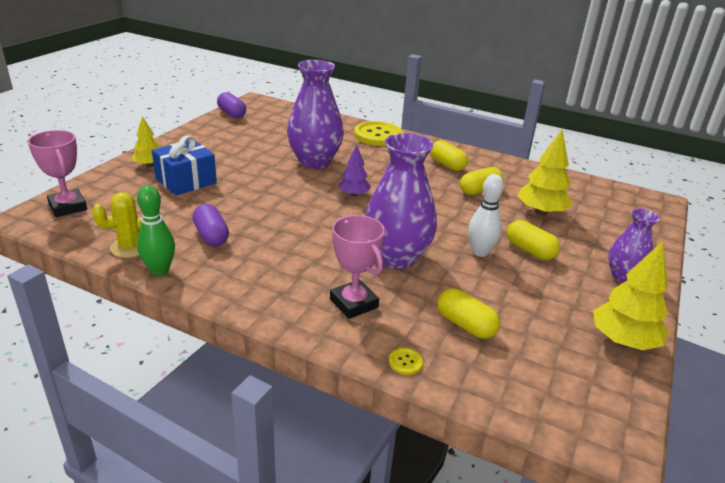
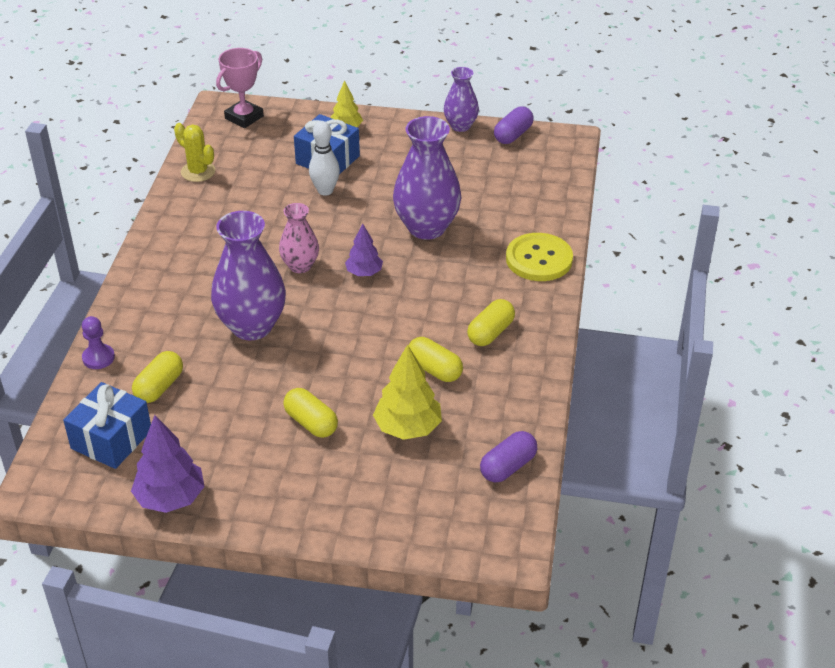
camera: 75 degrees right, 10 degrees up
green bowling pin [137,185,175,276] -> none
purple capsule [192,204,229,246] -> purple capsule moved to [480,431,537,483]
pink trophy [330,215,385,319] -> none
yellow button [389,348,423,375] -> purple pawn [82,316,115,369]
white bowling pin [468,174,504,257] -> white bowling pin moved to [309,121,340,196]
yellow capsule [507,220,560,260] -> yellow capsule turned 75 degrees counterclockwise [283,388,338,438]
yellow tree [593,241,669,350] -> purple tree [131,415,205,513]
purple vase [608,208,660,283] -> purple vase moved to [444,67,479,132]
none -> blue gift [63,382,151,469]
none -> pink vase [279,203,319,273]

